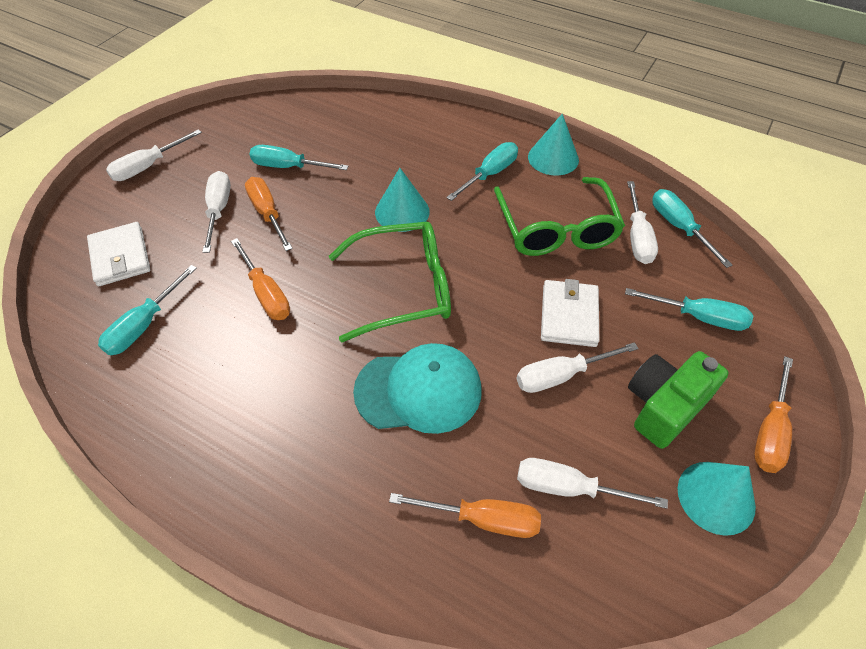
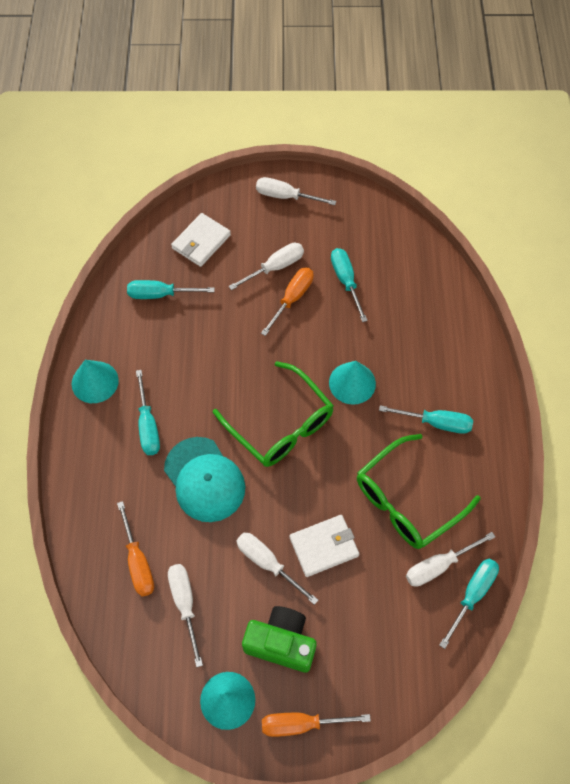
camera: 60 degrees right, 10 degrees up
orange screwdriver [231,238,290,320] -> none
turquoise cone [528,114,579,176] -> turquoise cone moved to [72,360,119,403]
turquoise screwdriver [625,288,753,331] -> turquoise screwdriver moved to [136,370,160,455]

